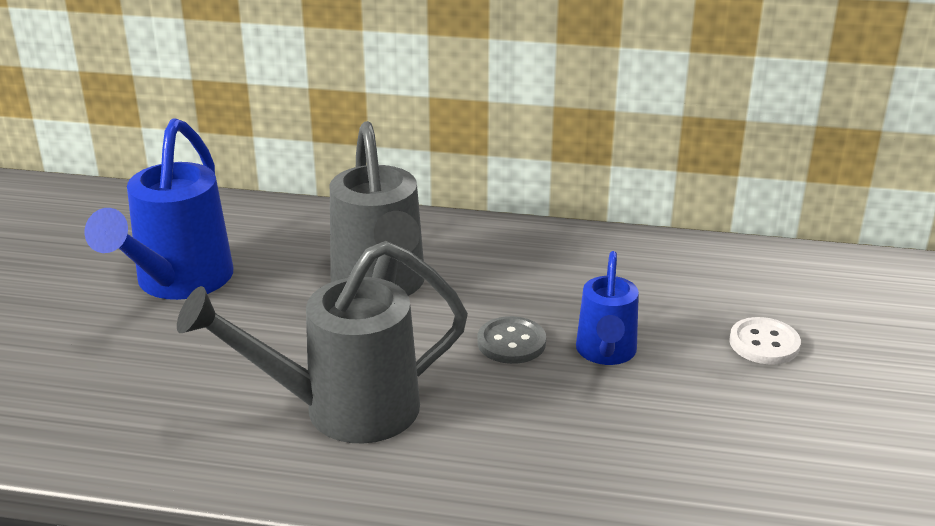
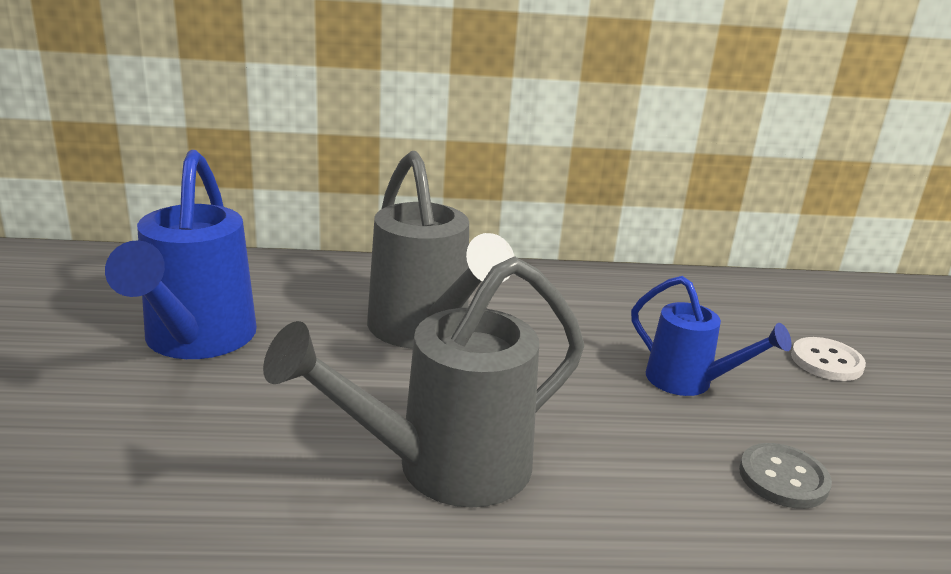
camera: 15 degrees left, 5 degrees down
grey button [478,316,546,364] -> grey button moved to [739,443,832,509]
blue watering can [576,251,639,365] -> blue watering can turned 45 degrees counterclockwise [631,276,792,396]

